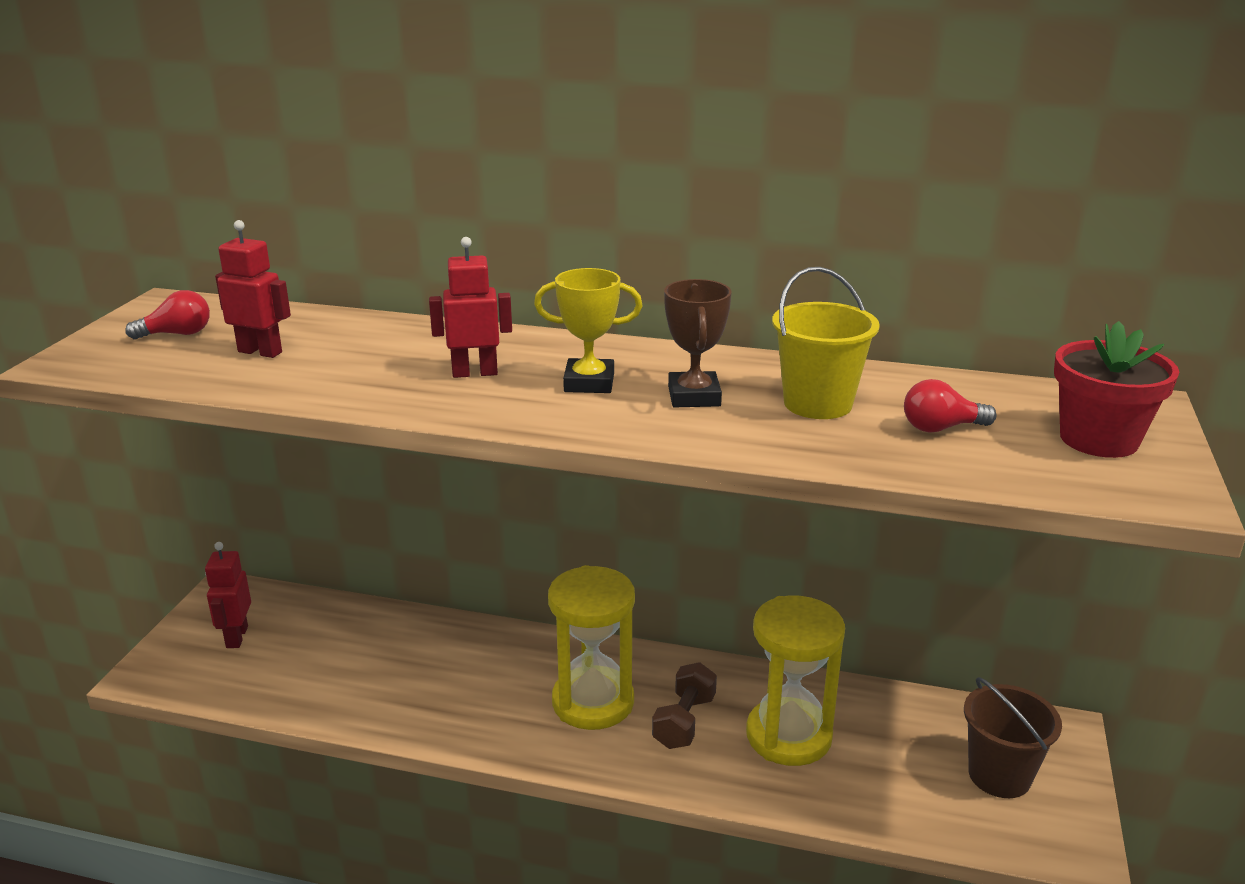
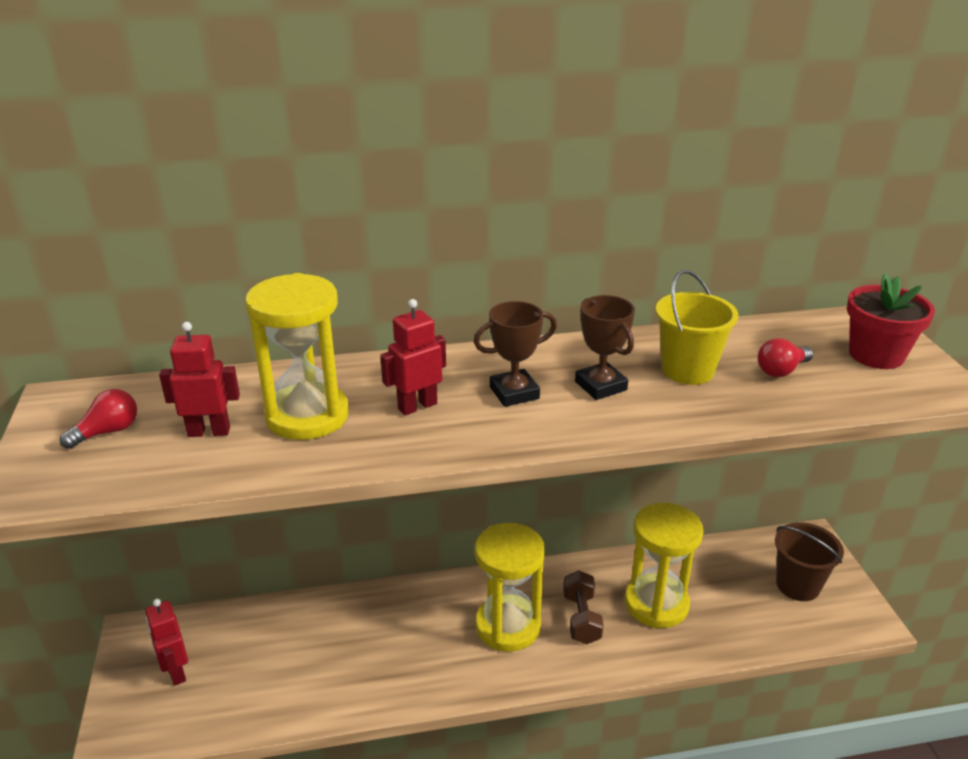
camera: 25 degrees left, 5 degrees up
yellow trophy [534,268,642,393] -> brown trophy [474,301,557,407]
none -> yellow hourglass [245,273,349,440]

